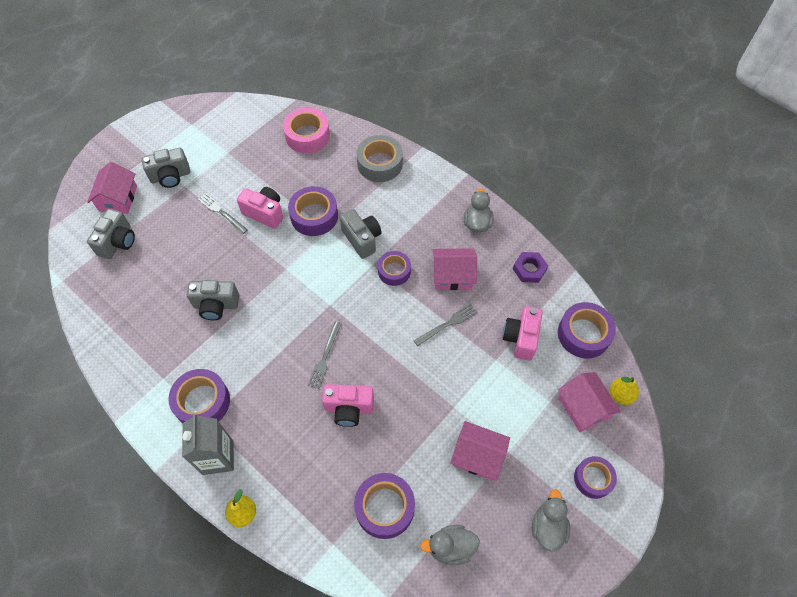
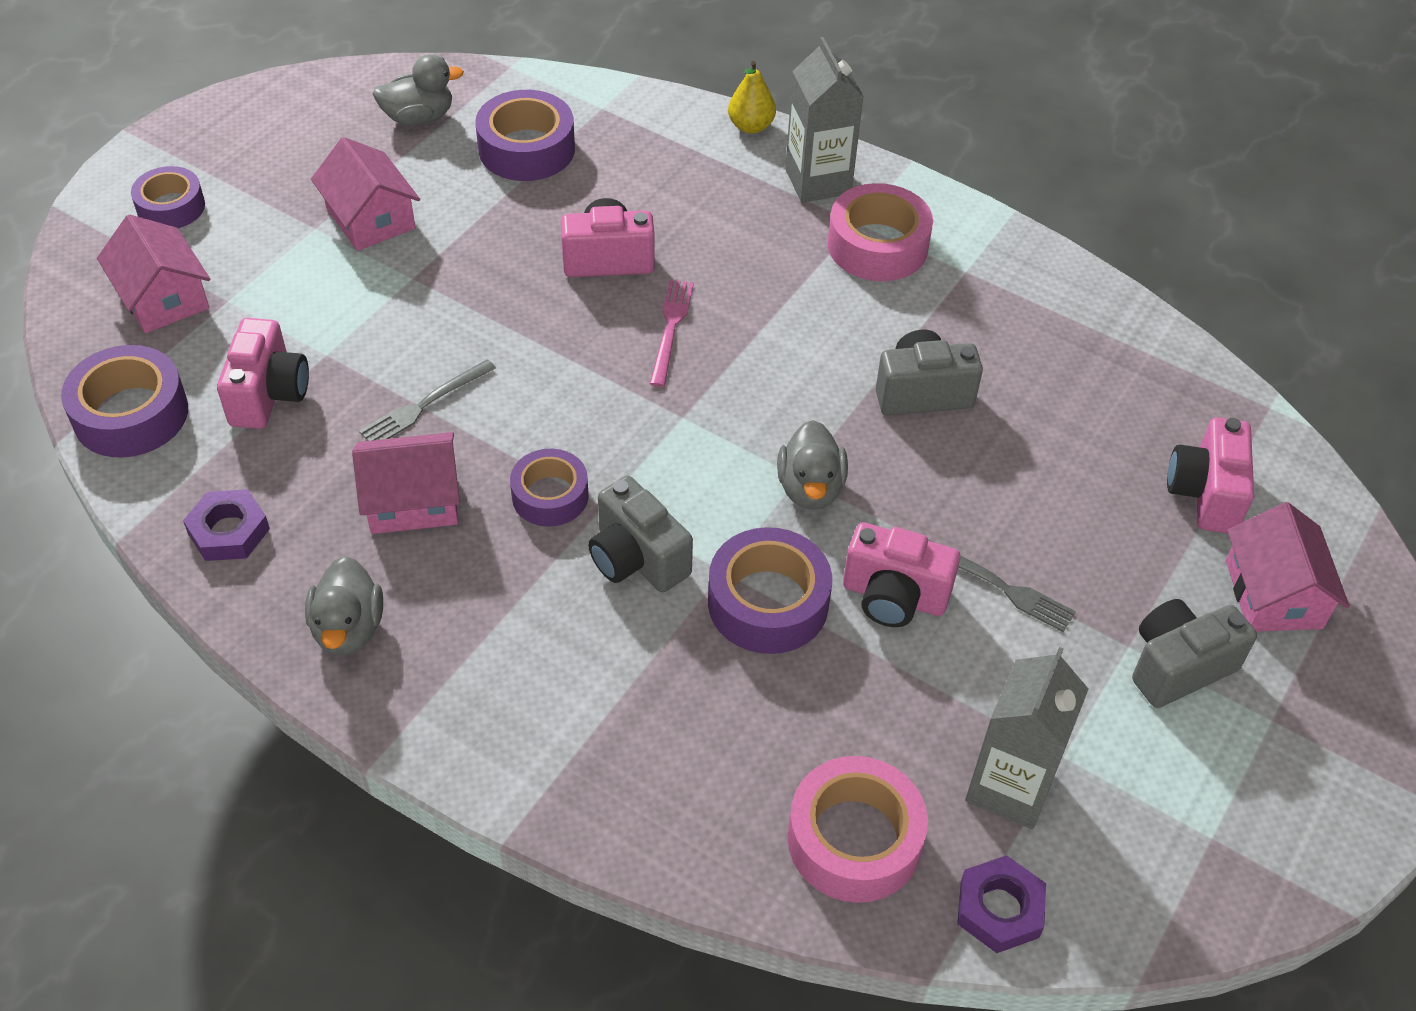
camera: 170 degrees right, 10 degrees down
grey camera [87,209,135,259] -> pink camera [1167,417,1254,533]
purple tape [168,369,230,423] -> pink tape [828,183,933,281]
grey fork [307,321,342,389] -> pink fork [650,280,694,387]
grey tape [357,135,403,182] -> none
pink house [450,421,510,481] -> pink house turned 45 degrees clockwise [311,137,420,251]
grey duck [532,489,570,552] -> grey duck moved to [777,420,848,510]
yellow pear [610,377,639,405] -> none
none -> purple nut [957,855,1046,953]
none -> grey carton [965,647,1089,829]

